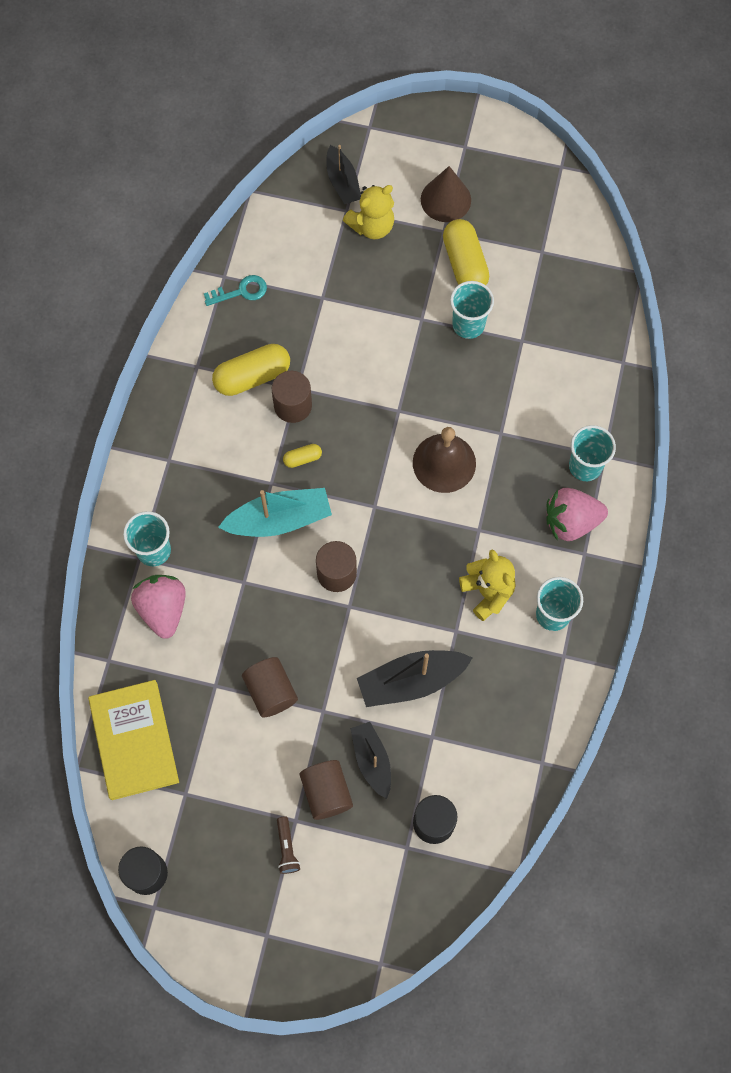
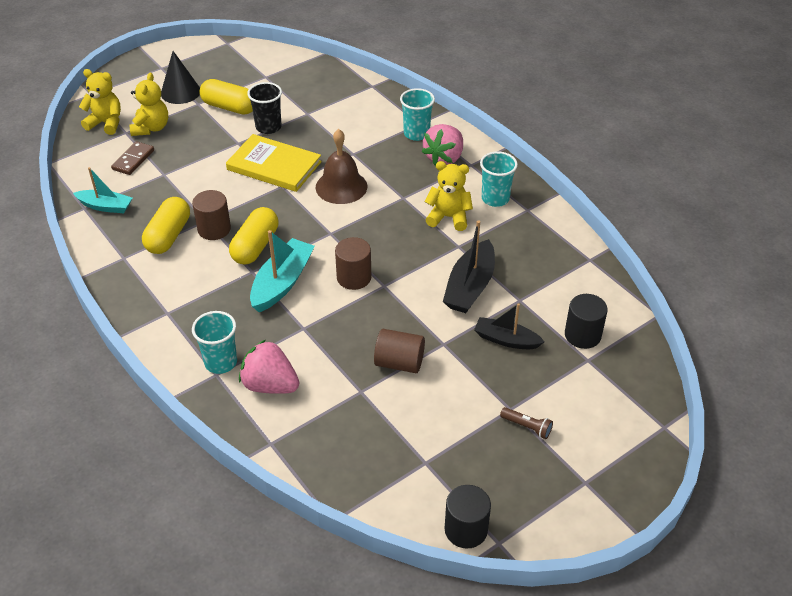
camera: 50 degrees left, 25 degrees down
yellow book [88,680,179,800] -> yellow book moved to [226,134,322,192]
turquoise key [204,275,267,306] -> turquoise boat [73,167,133,213]
yellow capsule [283,444,322,468] -> yellow capsule [229,207,278,265], size x2.06
brown cylinder [300,760,353,820] -> none
black boat [327,145,361,204] -> yellow teddy bear [79,69,121,135]
brown cone [421,166,471,222] -> black cone [161,51,200,104]
turquoise cup [450,281,494,339] -> black cup [247,82,282,134]
none -> brown domino [111,141,154,175]

